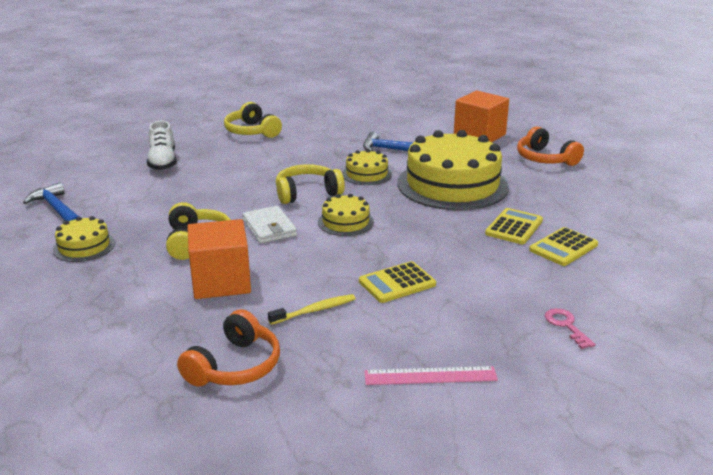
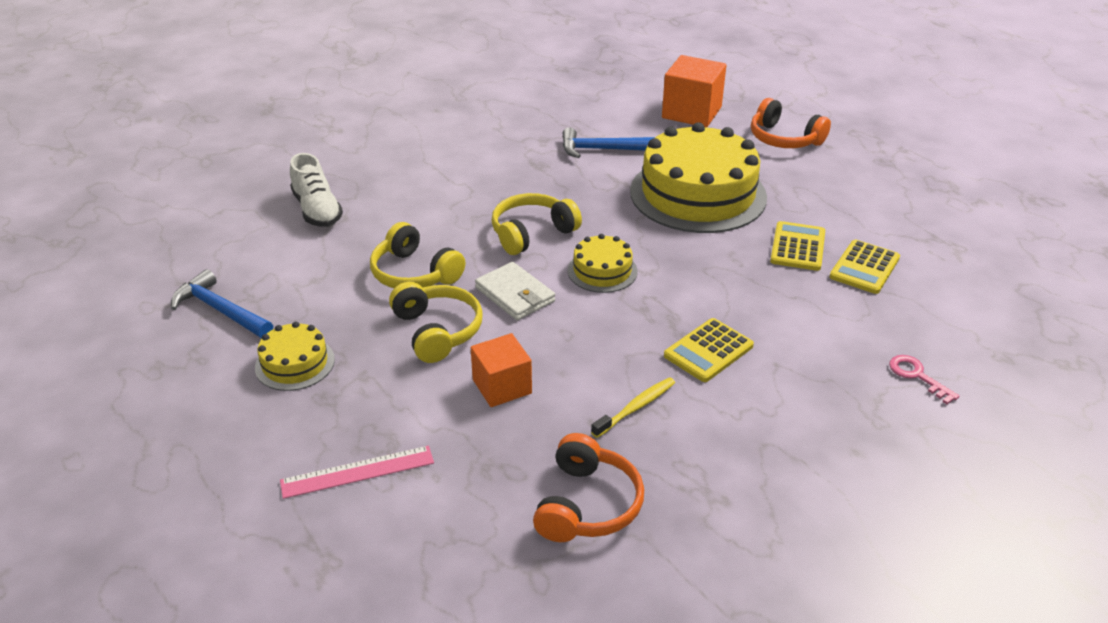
camera: 15 degrees left, 10 degrees up
orange cube [187,219,251,299] -> orange cube [471,333,532,407], size x0.66
yellow headphones [224,102,282,138] -> yellow headphones moved to [370,222,465,288]
yellow cake [342,149,392,185] -> none
pink ruler [364,366,498,385] -> pink ruler moved to [280,446,434,499]

